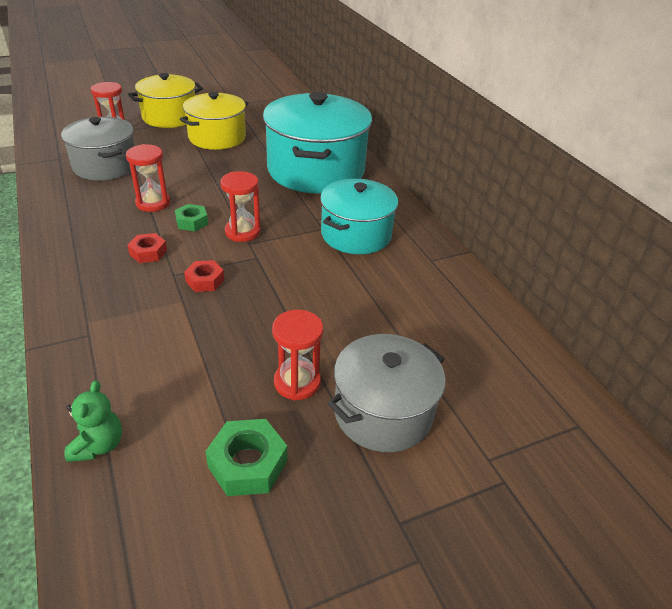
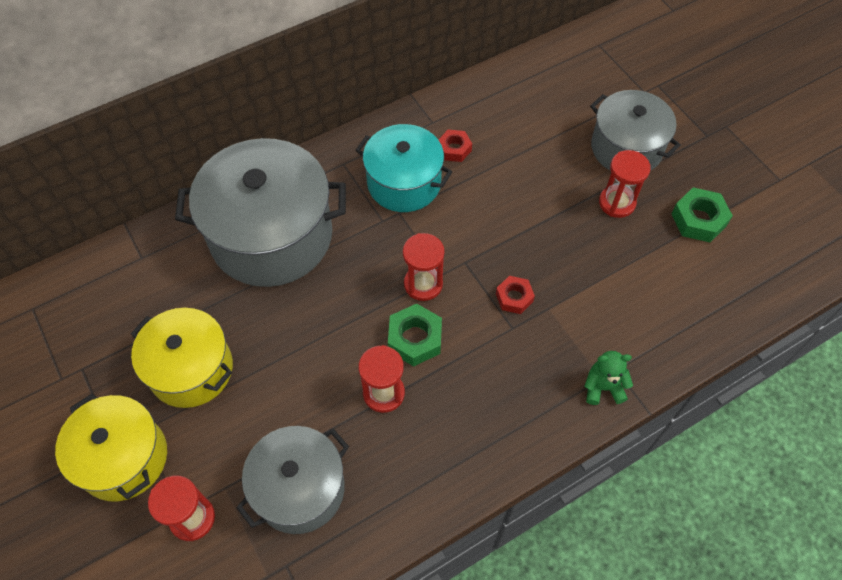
camera: 95 degrees left, 20 degrees up
green teddy bear [64,380,122,462] -> green teddy bear moved to [584,351,633,405]
red nut [128,233,167,263] -> red nut moved to [438,130,472,162]
green nut [175,204,208,231] -> green nut [388,303,442,366], size x1.52
turquoise pot [263,92,372,194] -> grey pot [175,138,346,287]

